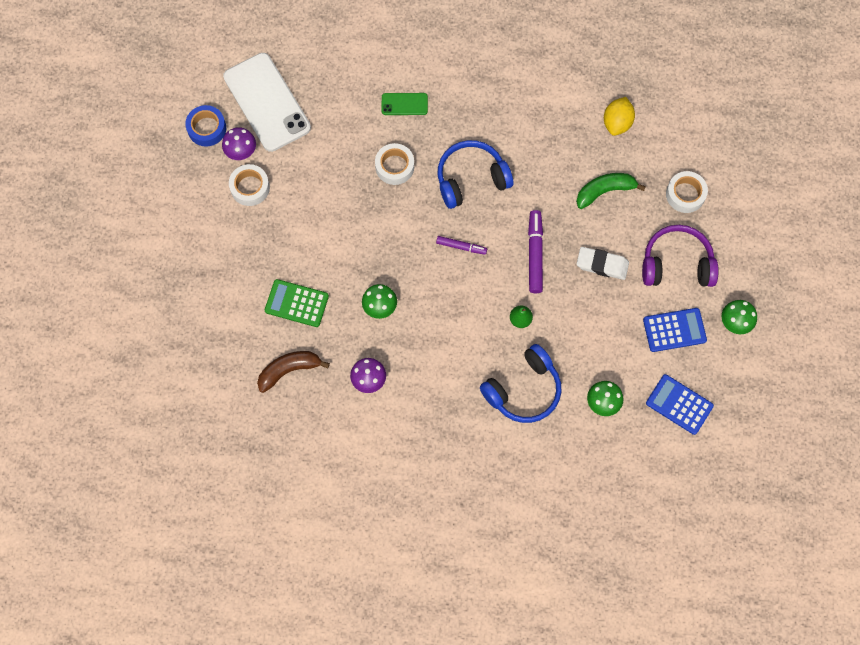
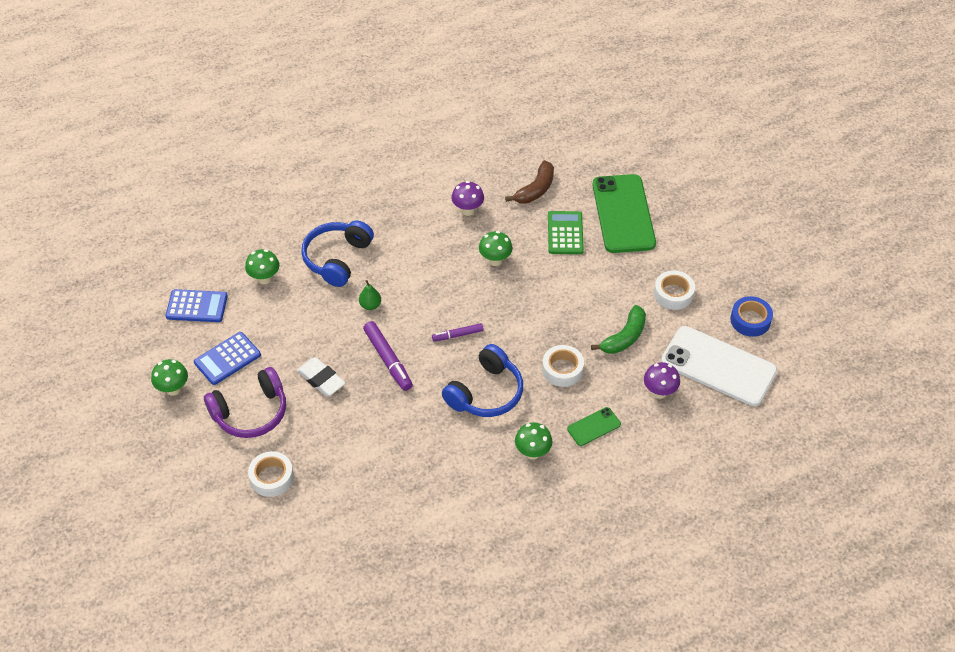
camera: 150 degrees right, 20 degrees down
purple mushroom [222,127,256,160] -> purple mushroom moved to [644,362,680,399]
green calculator [265,279,329,327] -> green calculator turned 75 degrees counterclockwise [548,211,584,254]
green banana [576,173,646,209] -> green banana moved to [591,305,646,354]
white eraser [577,247,629,280] -> white eraser turned 60 degrees clockwise [297,357,346,396]
yellow lemon [604,97,635,136] -> none
none -> green mushroom [515,422,552,460]
none -> green phone [592,174,656,253]

